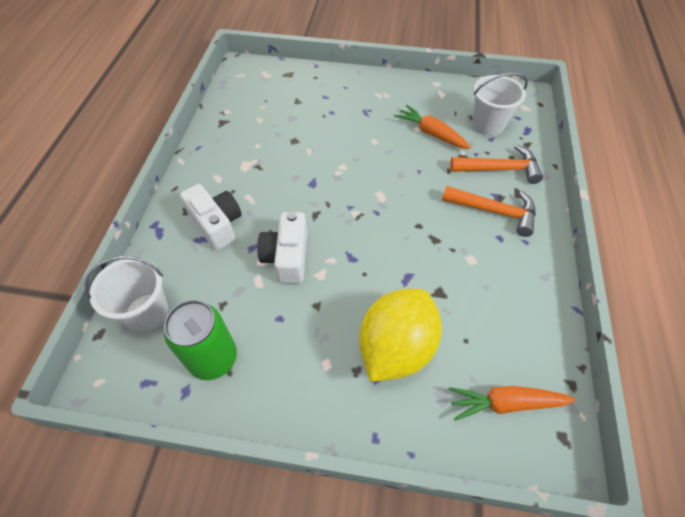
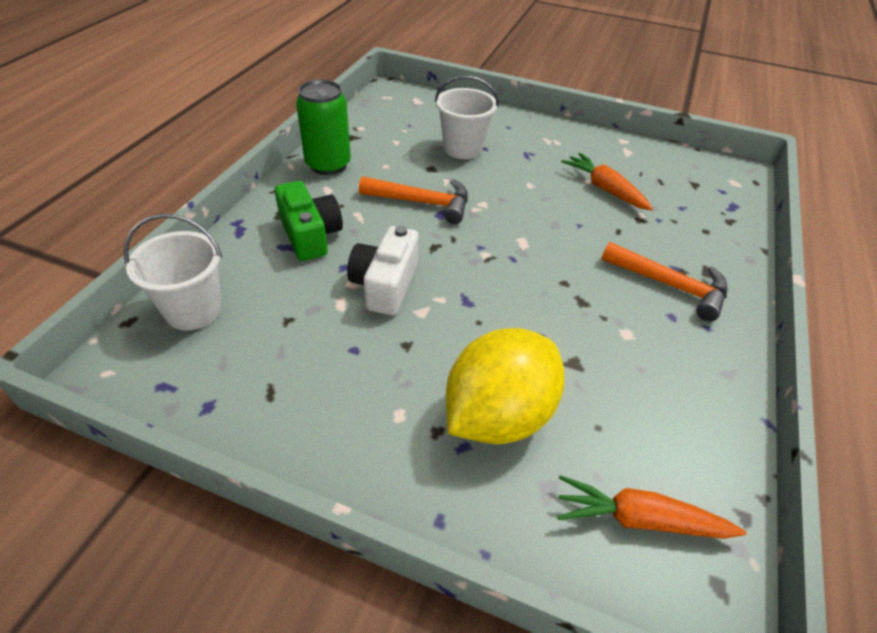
camera: 10 degrees right, 10 degrees down
green can [164,300,237,380] -> green can moved to [296,80,351,175]
white camera [180,184,242,250] -> green camera [275,181,343,261]
orange hammer [450,144,543,184] -> orange hammer moved to [359,176,468,224]
white bucket [472,73,528,136] -> white bucket moved to [435,75,499,159]

